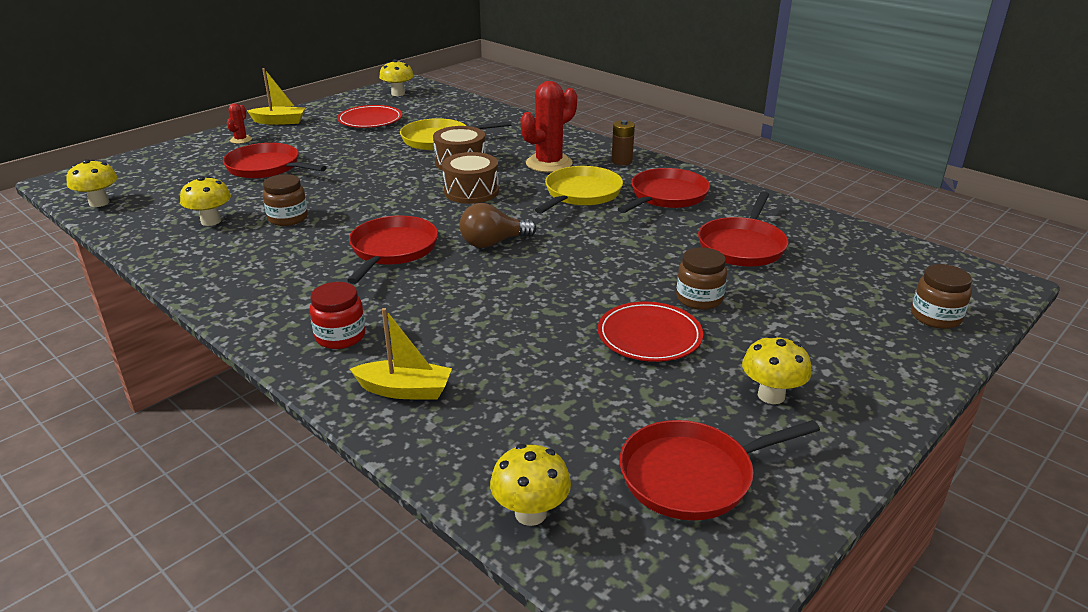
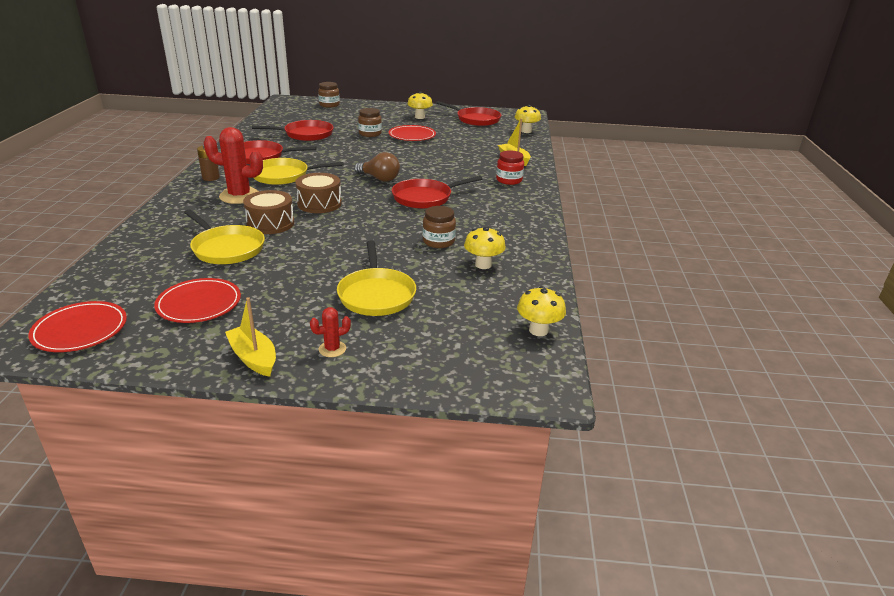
camera: 130 degrees left, 0 degrees up
red pan [223,143,327,179] -> yellow pan [337,240,416,316]
yellow mushroom [379,59,414,96] -> red plate [28,301,127,352]

